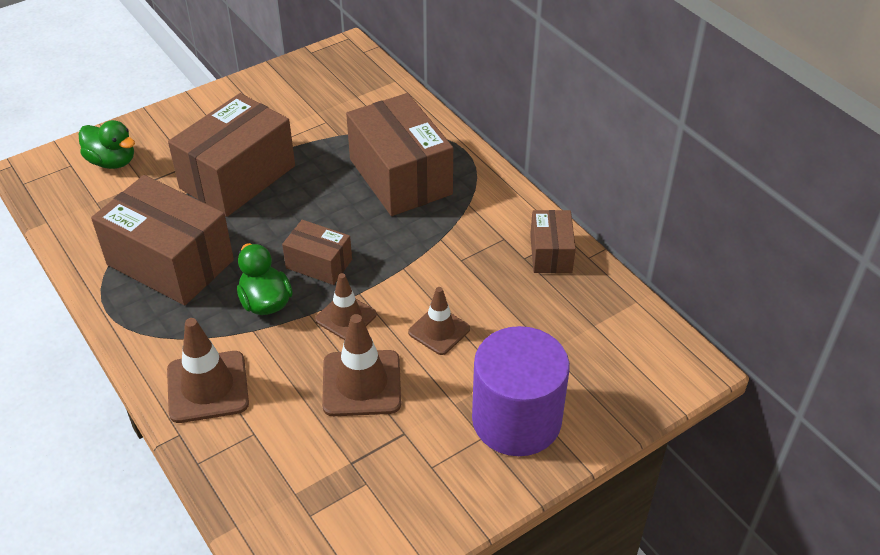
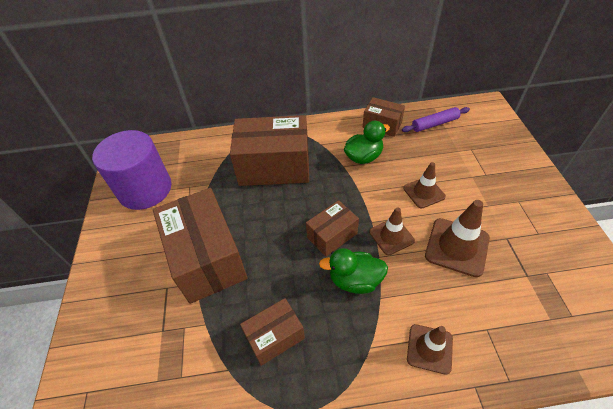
camera: 60 degrees left, 5 degrees up
green duck [79,120,135,169] -> green duck moved to [344,121,390,164]
brown box [91,175,234,305] -> brown box [240,298,305,366], size x0.52
brown traffic cone [167,318,249,423] -> brown traffic cone [407,324,453,375], size x0.65
purple cylinder [472,326,570,456] -> purple cylinder moved to [92,130,172,210]
none -> purple rolling pin [402,107,470,132]

